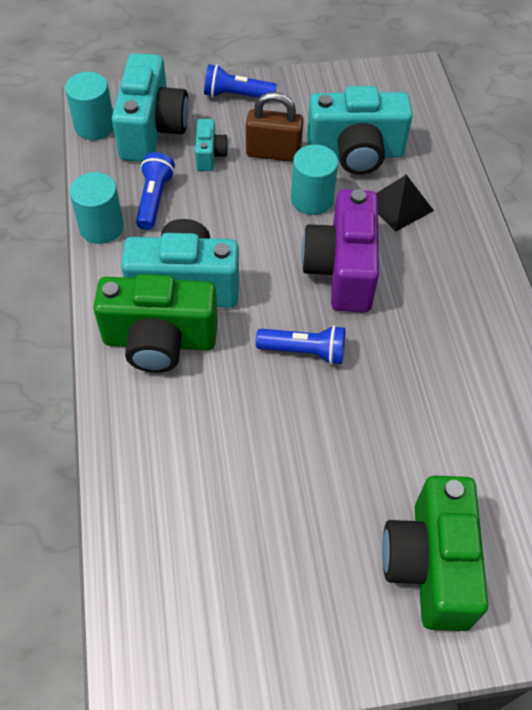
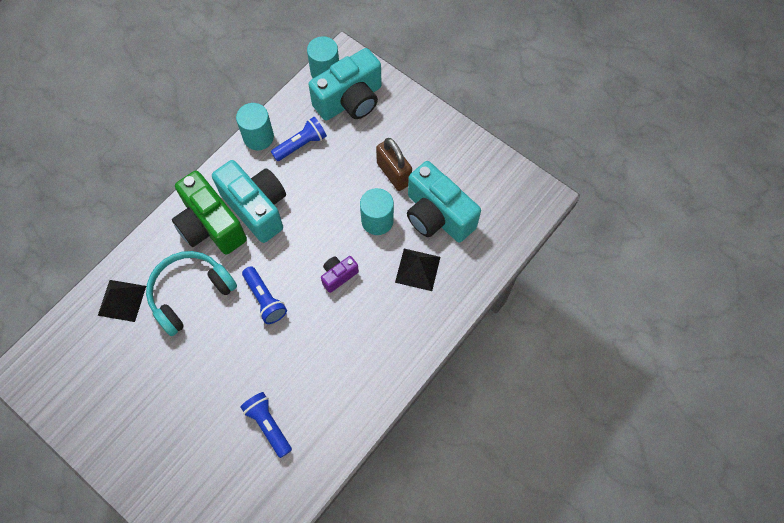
camera: 50 degrees right, 10 degrees up
turquoise camera [195,119,228,171] -> none
blue flashlight [204,64,277,98] -> blue flashlight moved to [240,392,292,458]
purple camera [301,189,379,313] -> purple camera [321,256,359,293], size x0.48
green camera [382,476,488,631] -> none
none -> black pyramid [98,280,146,322]
none -> turquoise headphones [146,251,237,336]

